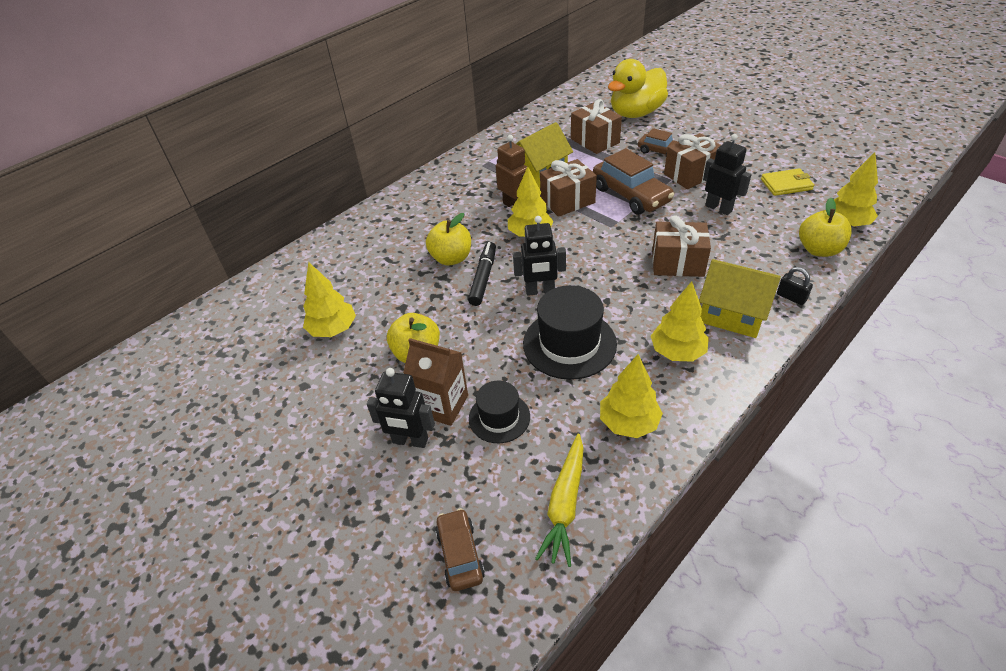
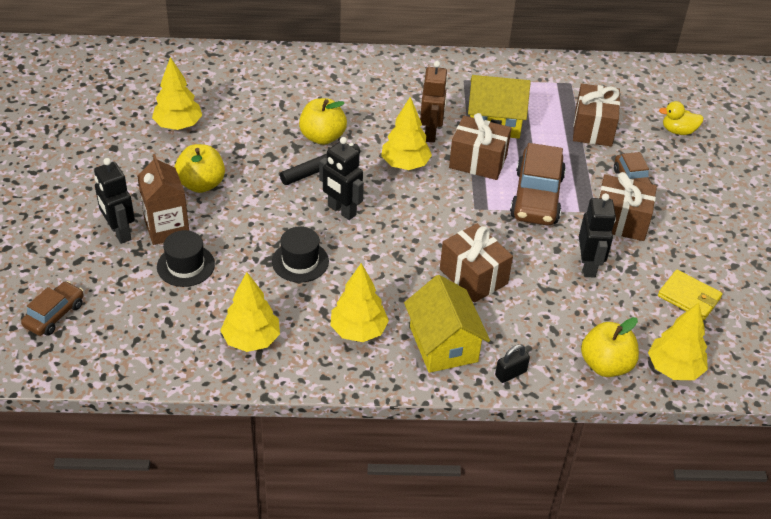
camera: 40 degrees right, 0 degrees up
black hat [523,285,617,380] -> black hat [272,226,329,283], size x0.60
yellow carrot [535,434,584,567] -> none
yellow duck [608,59,668,118] -> yellow duck [659,101,704,135], size x0.45
black padlock [777,267,813,305] -> black padlock turned 60 degrees clockwise [495,344,530,383]

